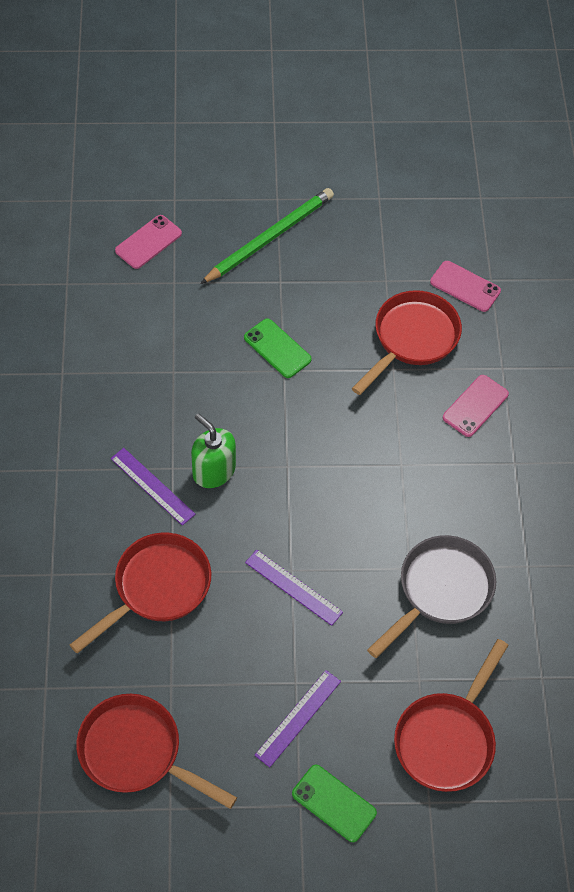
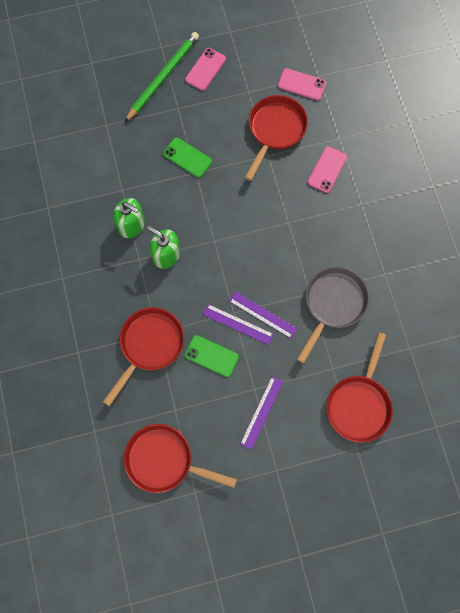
camera: 10 degrees left, 15 degrees up
purple ruler [111,448,195,526] -> purple ruler moved to [229,291,297,339]
pink phone [115,215,182,269] -> pink phone moved to [185,48,226,91]
green phone [292,765,377,842] -> green phone moved to [185,335,239,377]
none -> green soap dispenser [113,198,145,238]

